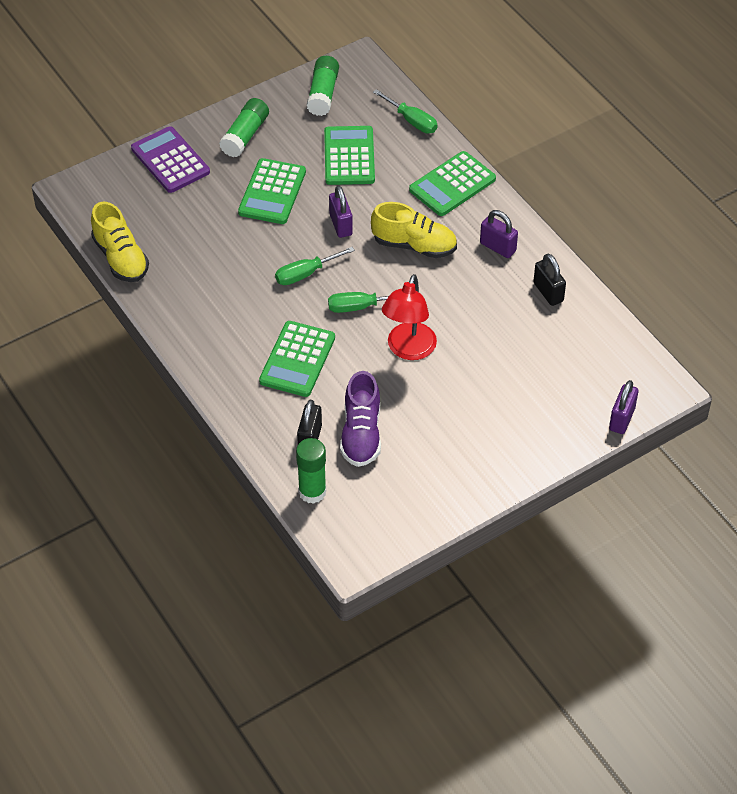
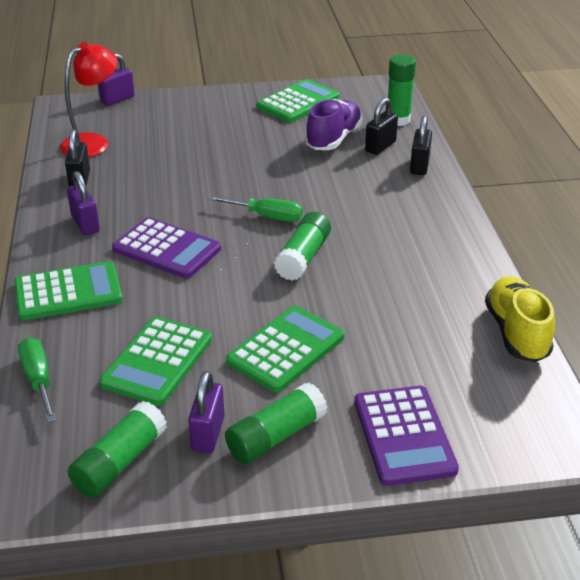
camera: 155 degrees left, 15 degrees down
green calculator [259,321,335,397] -> green calculator moved to [257,79,339,122]
green screwdriver [275,247,355,285] -> green glue stick [274,212,331,281]
purple padlock [329,185,353,238] -> purple padlock moved to [188,371,225,453]
yellow shoe [371,202,457,258] -> purple calculator [112,217,221,278]
red lamp [382,274,437,360] -> red lamp moved to [60,42,118,157]
none -> black padlock [410,116,432,175]

